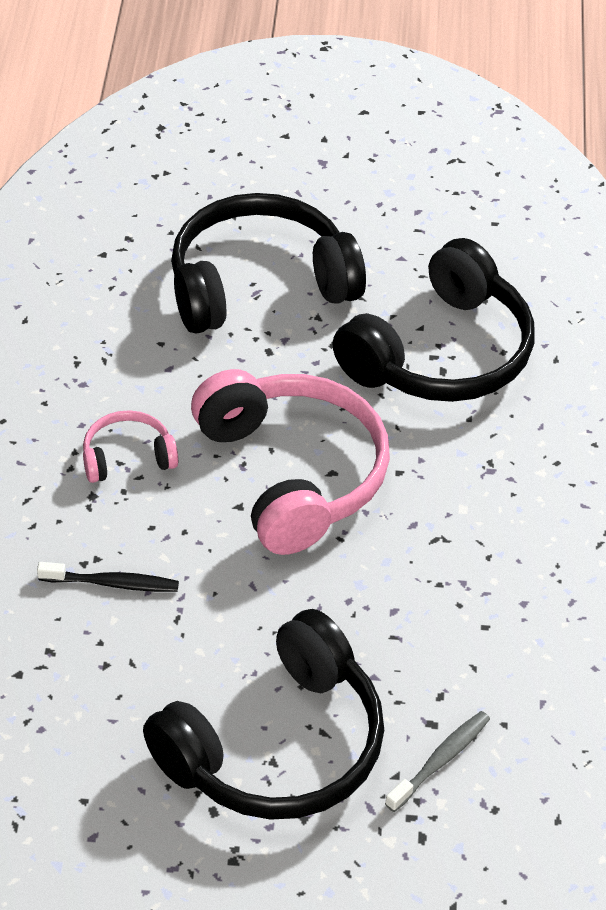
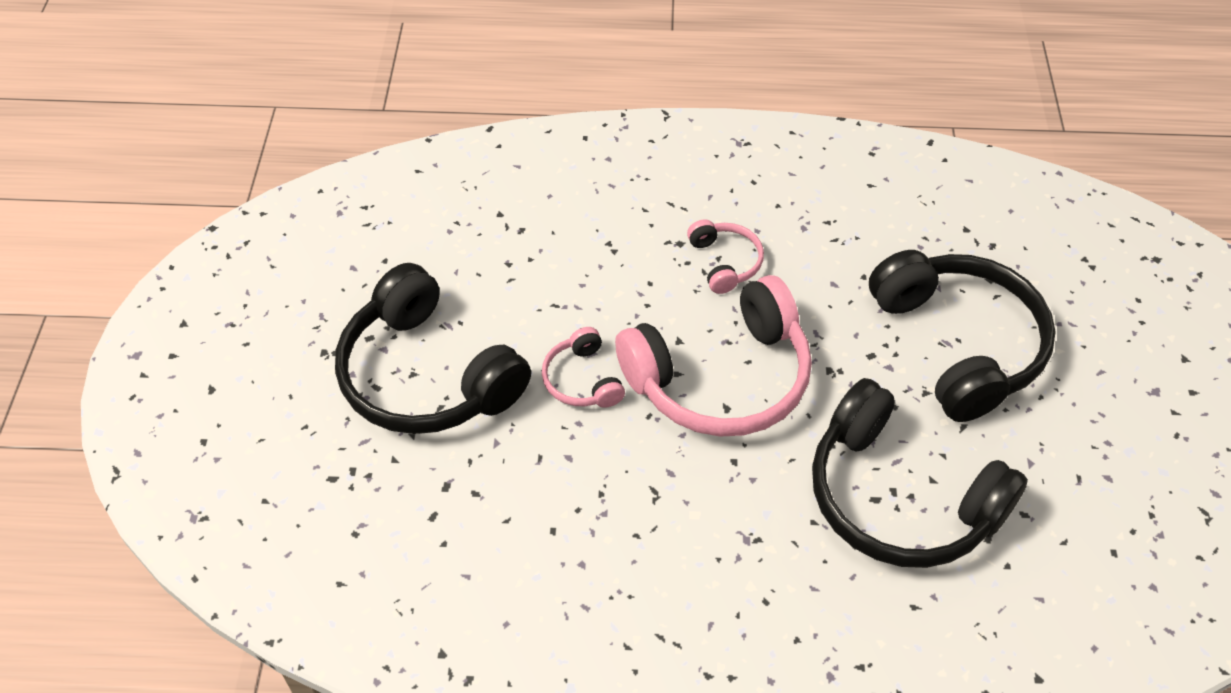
camera: 90 degrees right, 5 degrees up
black toothbrush [37,562,179,592] -> none
grey toothbrush [385,711,490,812] -> none
none -> pink headphones [542,327,625,408]

